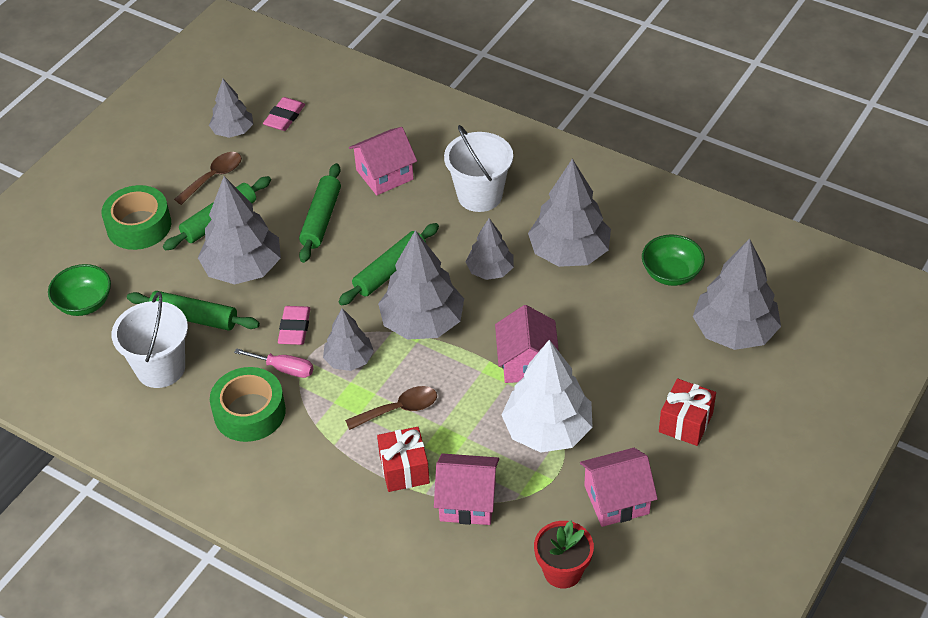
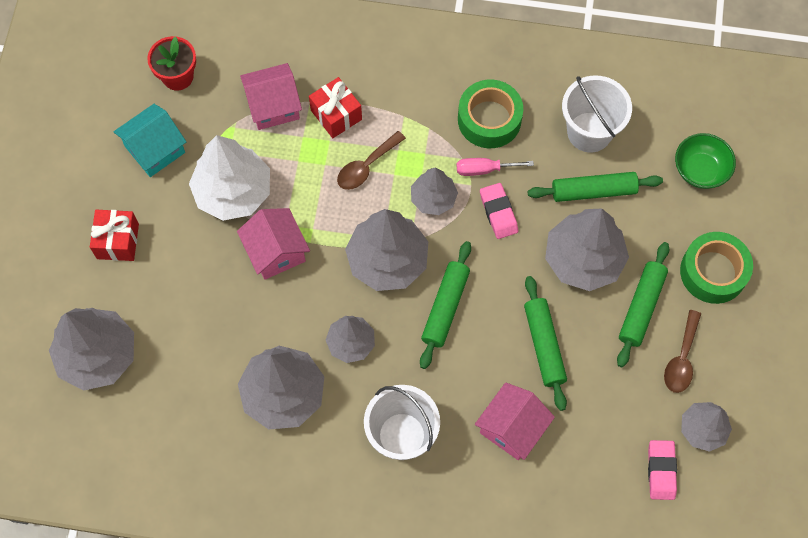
camera: 155 degrees right, 20 degrees up
pink house [580,448,658,527] -> turquoise house [114,104,186,177]
green bowl [642,235,705,286] -> none

